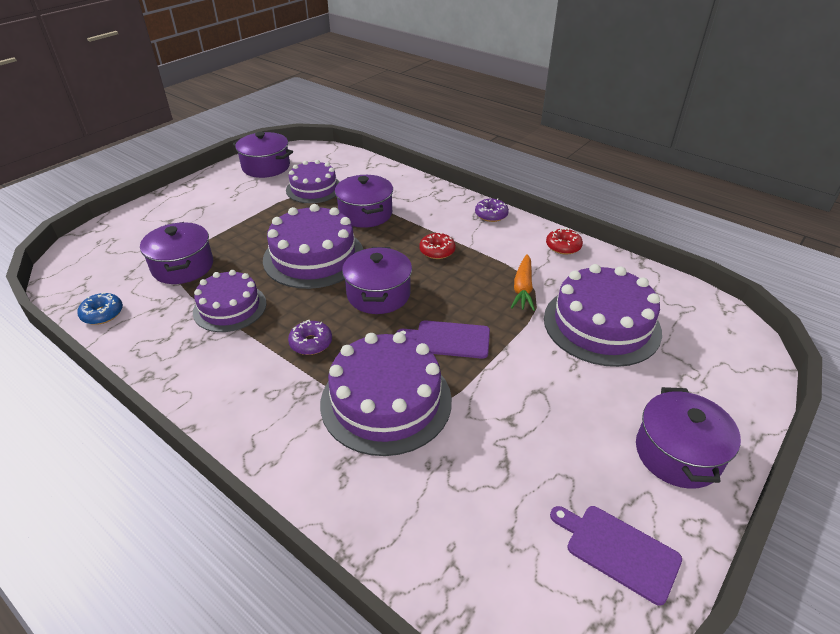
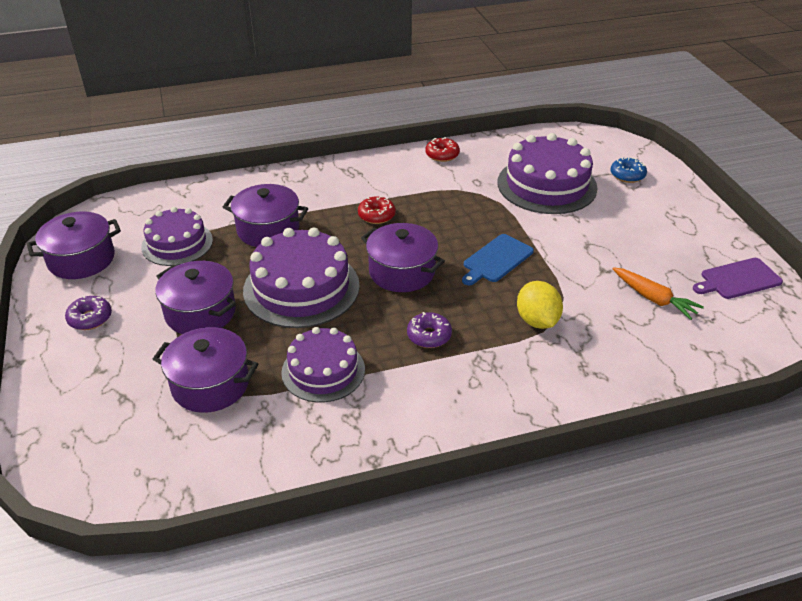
camera: 55 degrees left, 0 degrees up
blue donut [77,292,123,325] -> blue donut moved to [611,157,647,183]
purple cake [320,332,452,456] -> yellow lemon [517,281,563,329]
purple cutting board [396,320,490,359] -> blue cutting board [462,234,534,286]
purple donut [475,198,509,222] -> purple donut moved to [65,296,112,330]
orange carrot [511,254,535,311] -> orange carrot moved to [613,267,704,320]
purple pot [636,387,741,489] -> purple pot moved to [155,261,236,334]

